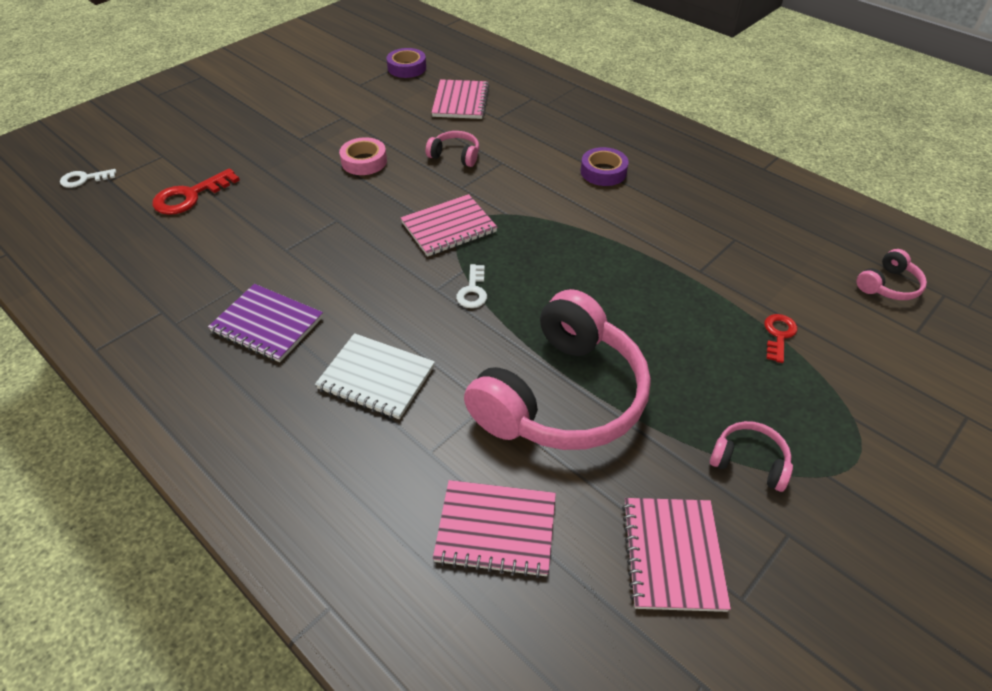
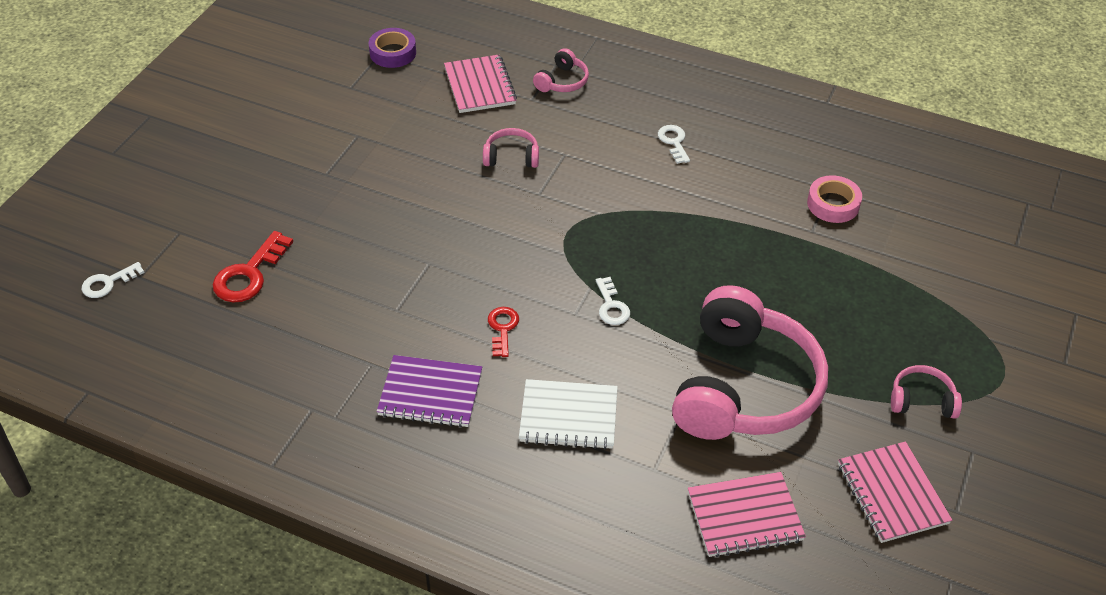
camera: 20 degrees left, 0 degrees up
pink tape [339,137,387,175] -> pink tape moved to [807,175,862,223]
pink notebook [401,194,498,256] -> none
purple tape [581,147,629,186] -> white key [658,125,690,164]
red key [764,314,797,363] -> red key moved to [488,307,519,357]
pink headphones [857,249,927,300] -> pink headphones moved to [533,48,589,92]

